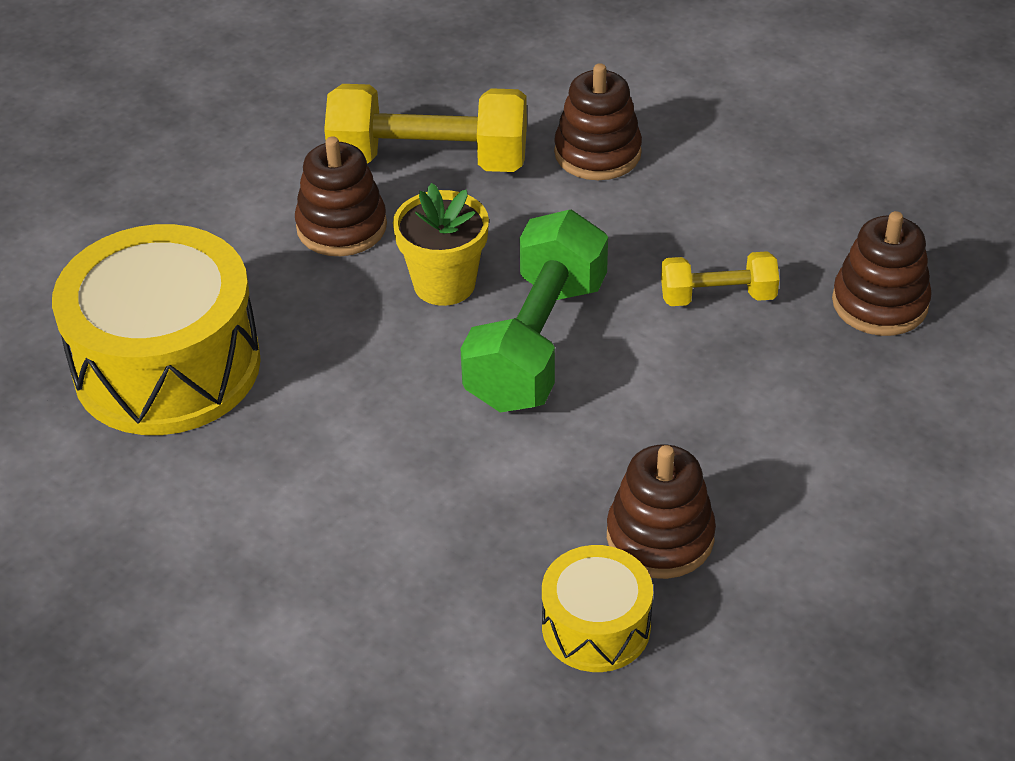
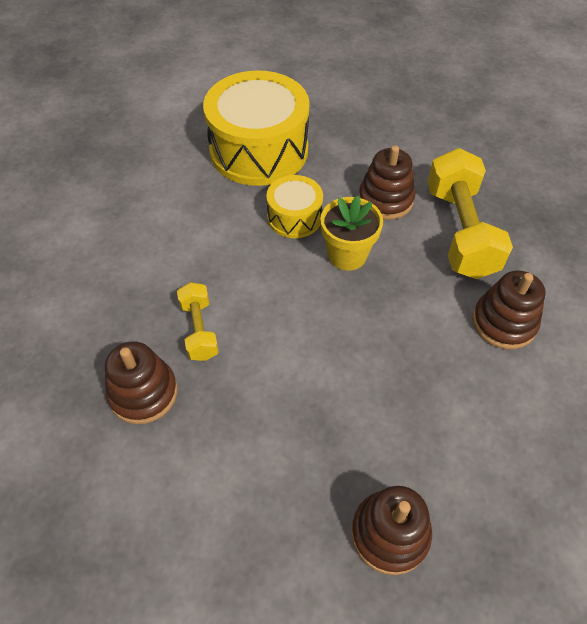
camera: 80 degrees right, 10 degrees up
green dumbbell [460,210,608,413] -> none
yellow drum [542,545,653,672] -> yellow drum moved to [266,175,323,238]
yellow dumbbell [661,251,779,306] -> yellow dumbbell moved to [177,282,219,361]

